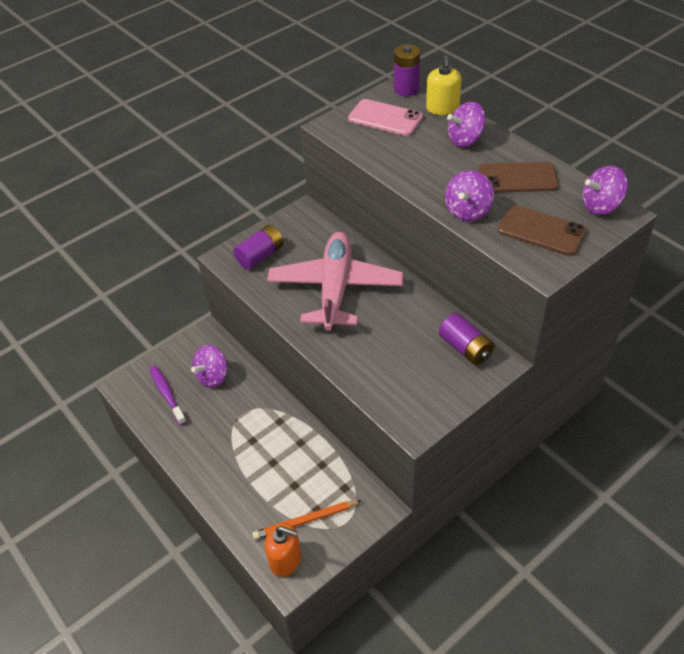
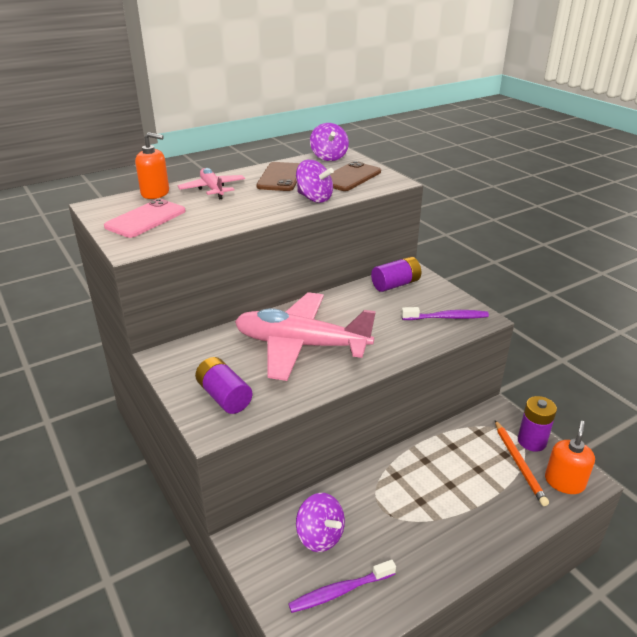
camera: 85 degrees left, 15 degrees down
purple battery [394,44,420,96] -> purple battery moved to [518,396,557,451]
yellow soap dispenser [426,55,461,115] -> orange soap dispenser [135,132,169,199]
purple spinning top [447,102,486,147] -> pink plane [178,168,245,199]
none -> purple toothbrush [402,307,489,320]

